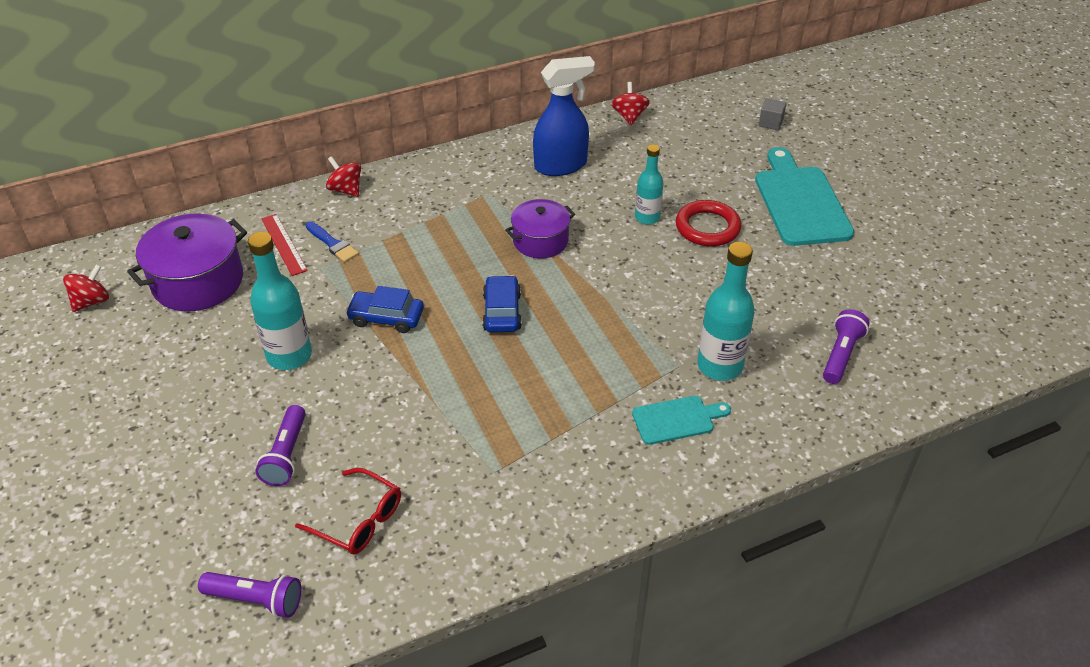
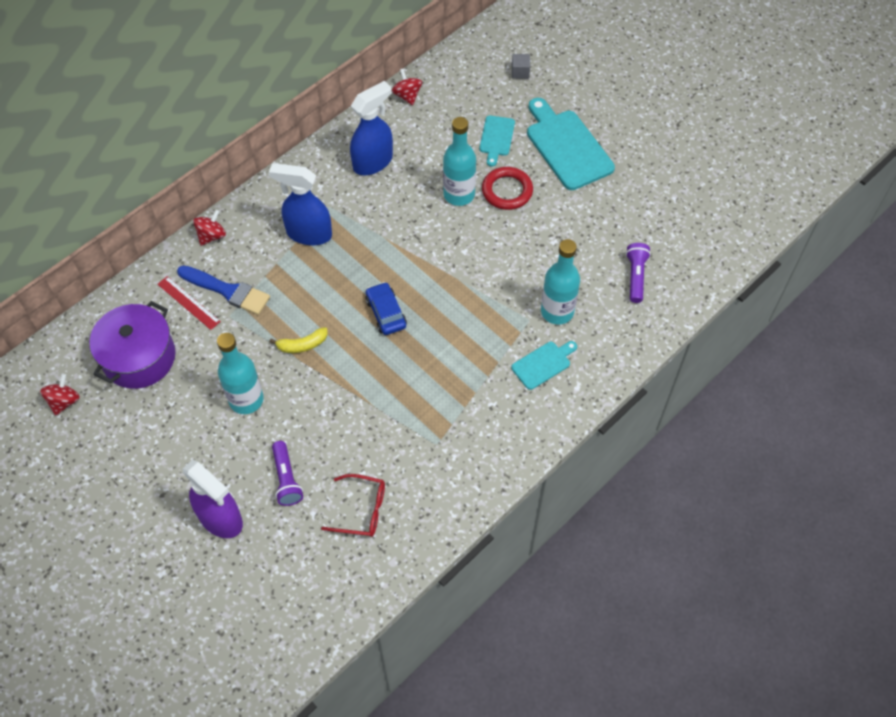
camera: 20 degrees left, 15 degrees up
purple flashlight [198,572,301,618] -> none
blue brush [306,221,359,262] -> blue brush [177,265,270,315], size x1.66
red spinning top [326,156,361,197] -> red spinning top turned 105 degrees clockwise [193,210,226,246]
blue car [345,286,424,333] -> yellow banana [269,327,328,353]
purple pot [505,199,575,258] -> none
turquoise bottle [635,145,663,224] -> turquoise bottle [443,117,476,206], size x1.59
none -> purple spray bottle [183,459,243,538]
none -> blue spray bottle [269,163,332,245]
none -> turquoise cutting board [479,116,515,167]

